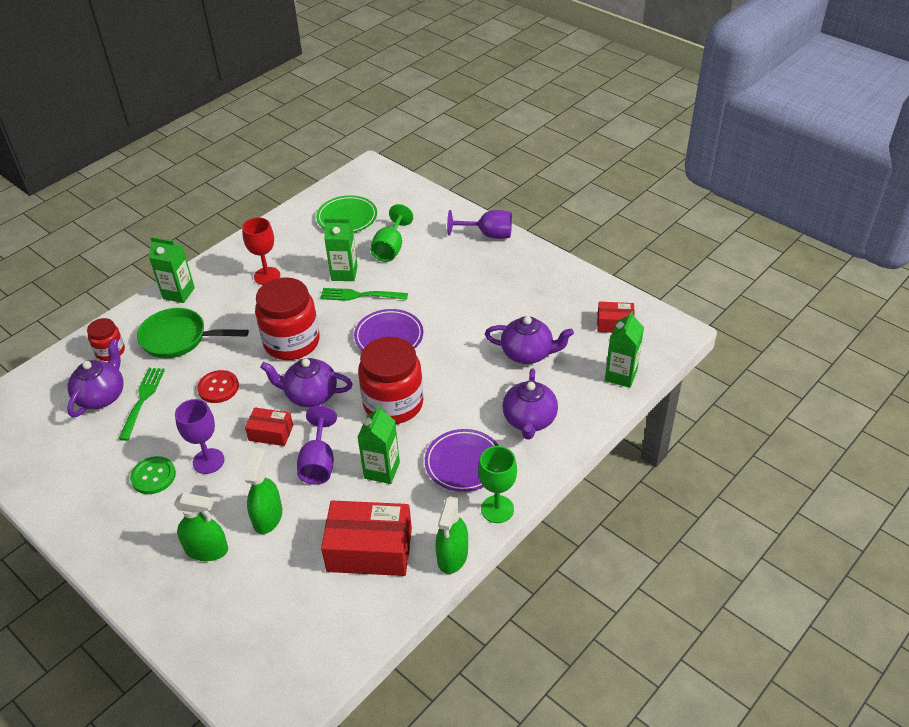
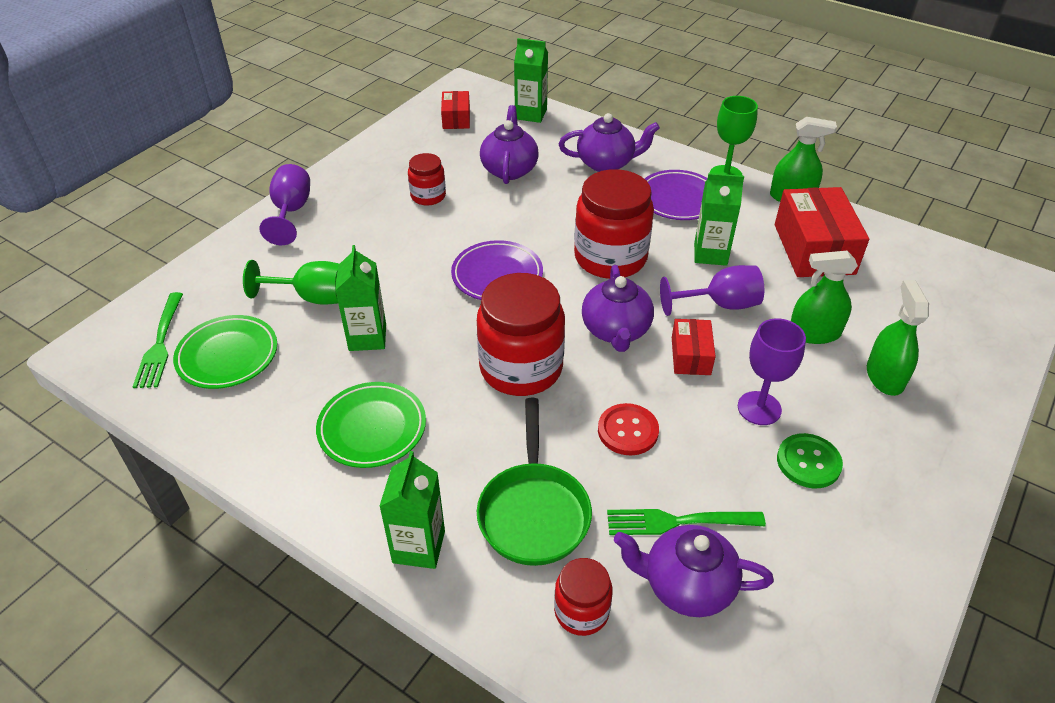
camera: 100 degrees left, 0 degrees up
red goblet [242,217,280,285] -> green plate [316,382,426,468]
green fork [320,288,408,301] -> green fork moved to [132,292,183,388]
none -> red jar [408,153,446,206]

